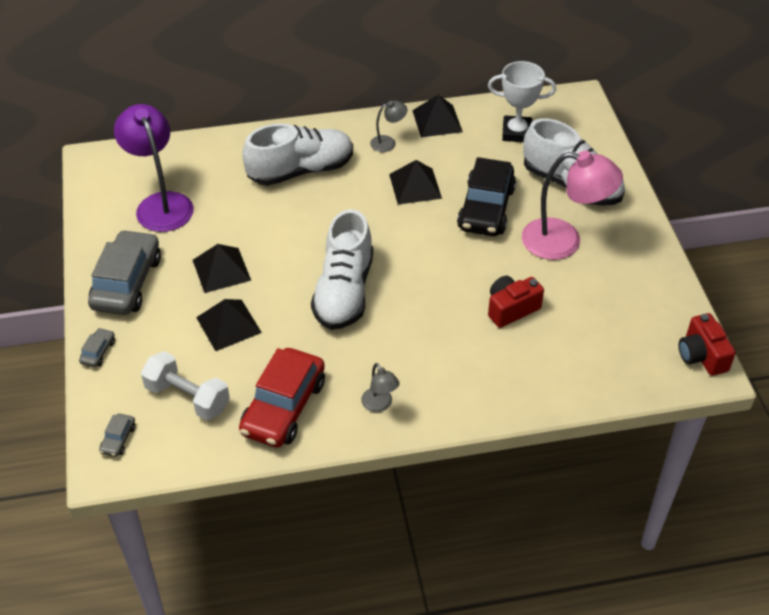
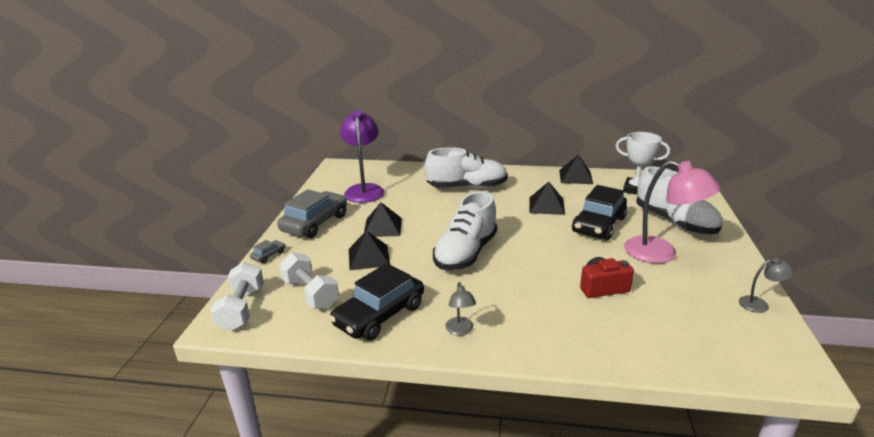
camera: 20 degrees right, 20 degrees down
grey car [99,413,136,457] -> white dumbbell [210,262,264,331]
red car [239,348,325,447] -> black car [329,263,424,341]
grey lamp [370,101,407,152] -> grey lamp moved to [739,258,794,313]
red camera [678,313,736,376] -> none

